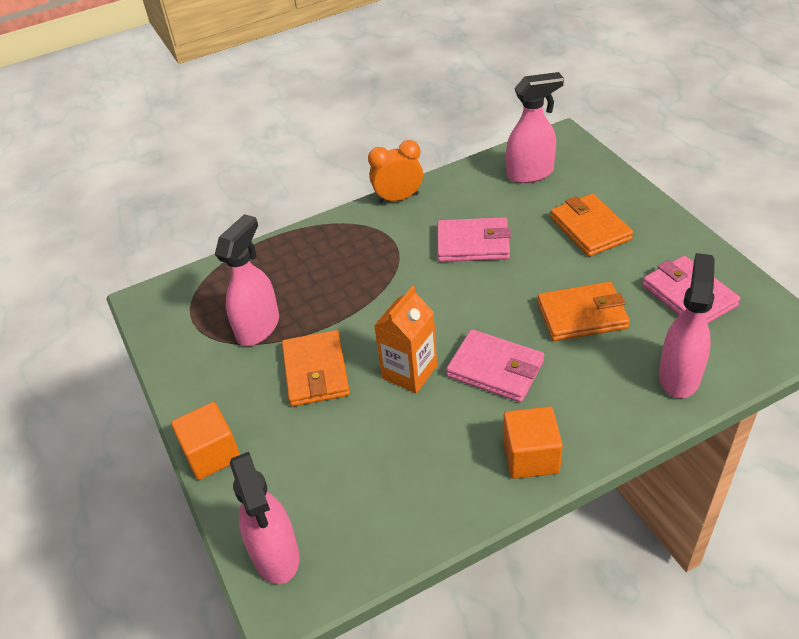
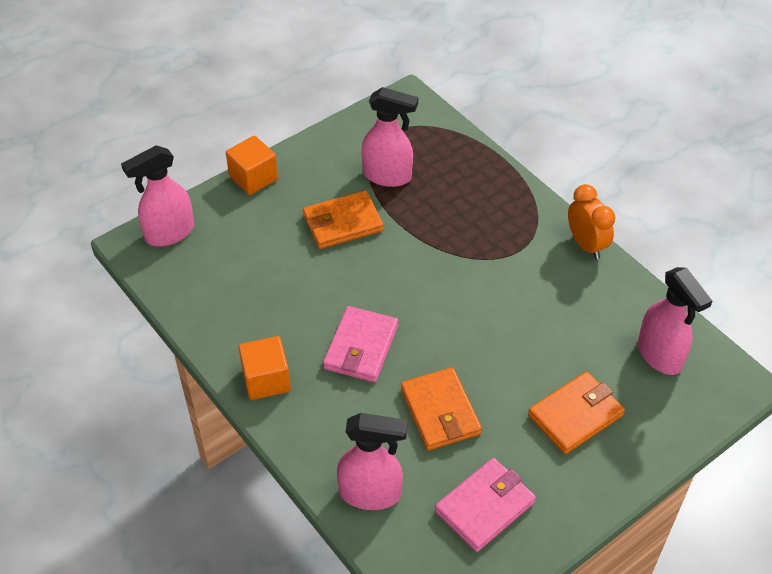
camera: 75 degrees right, 5 degrees up
orange carton [374,286,437,393] -> none
pink wallet [437,217,511,262] -> none

